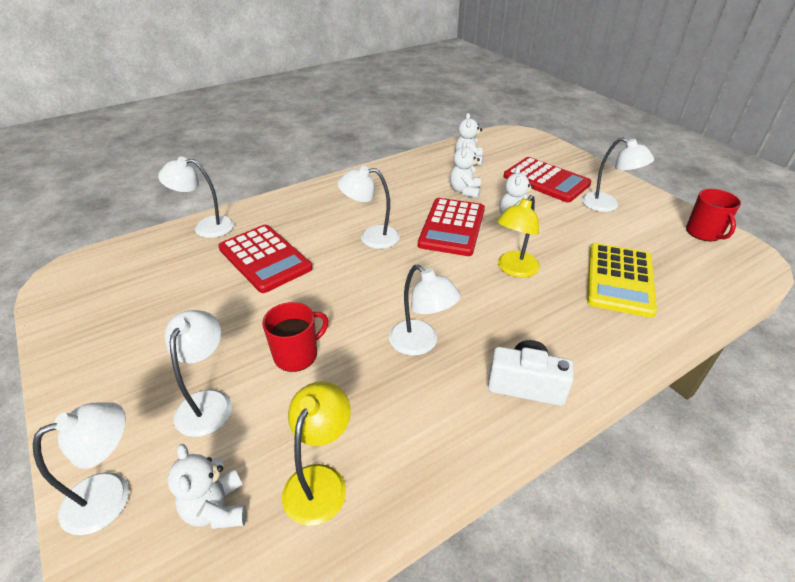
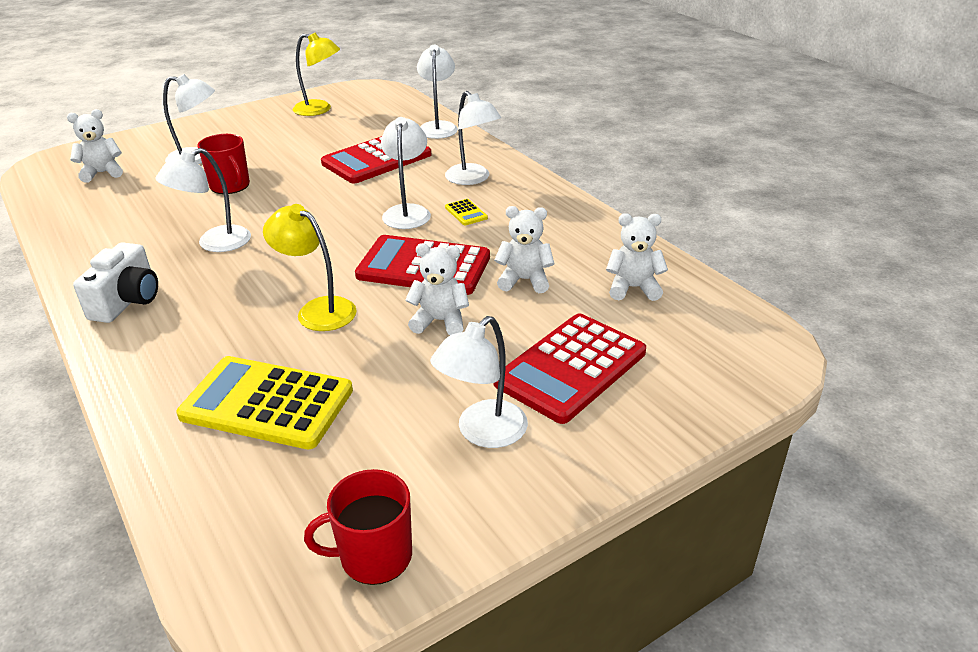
camera: 90 degrees right, 5 degrees down
white lamp [33,402,129,535] -> white lamp moved to [445,91,501,185]
yellow lamp [282,381,351,526] -> yellow lamp moved to [293,33,340,116]
none -> yellow calculator [445,199,488,225]

